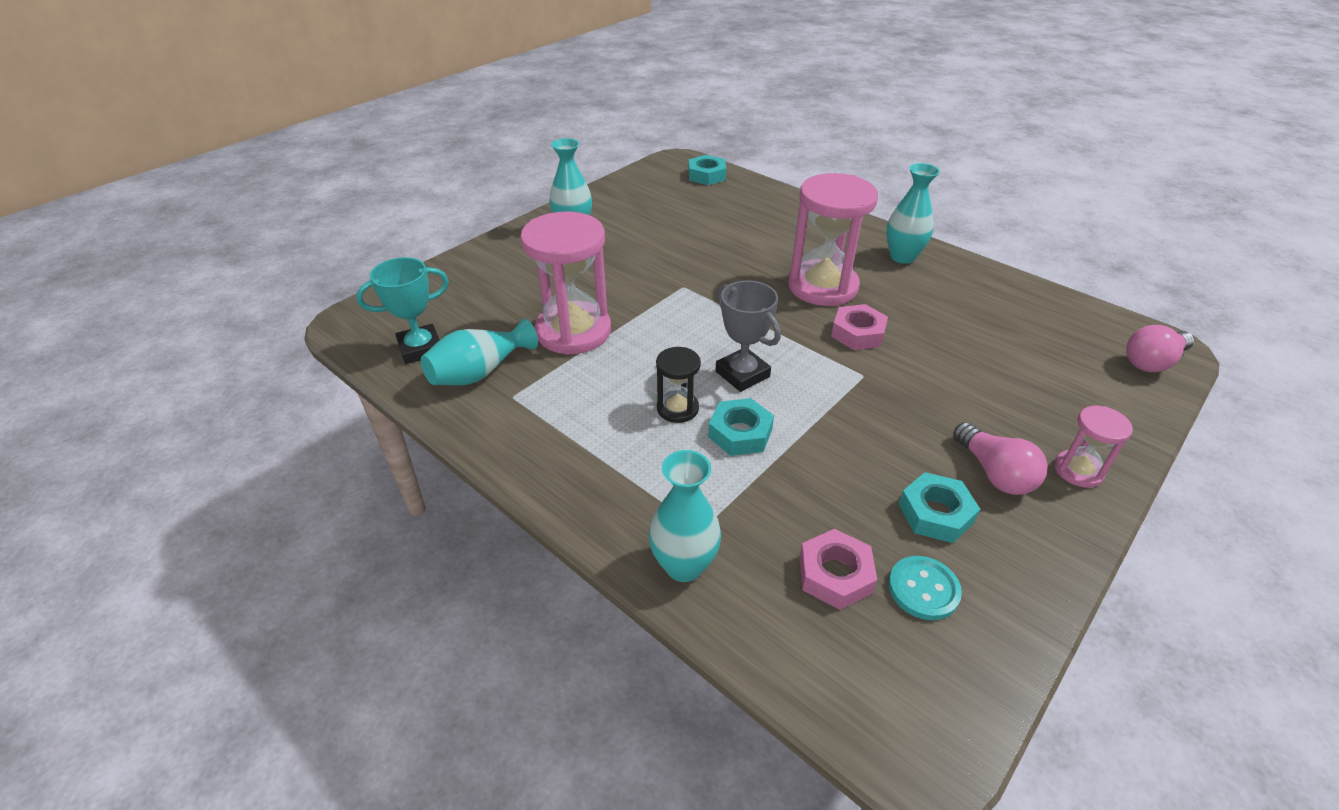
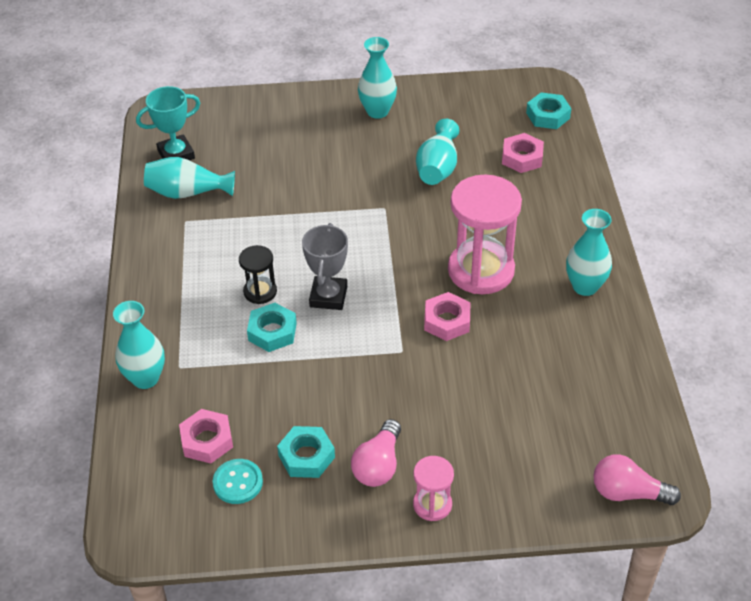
camera: 45 degrees right, 5 degrees up
turquoise trophy [356,257,449,364] -> turquoise trophy turned 45 degrees counterclockwise [136,86,200,160]
pink hourglass [520,211,611,355] -> none
none -> turquoise vase [416,119,459,185]
none -> pink nut [502,133,544,173]

